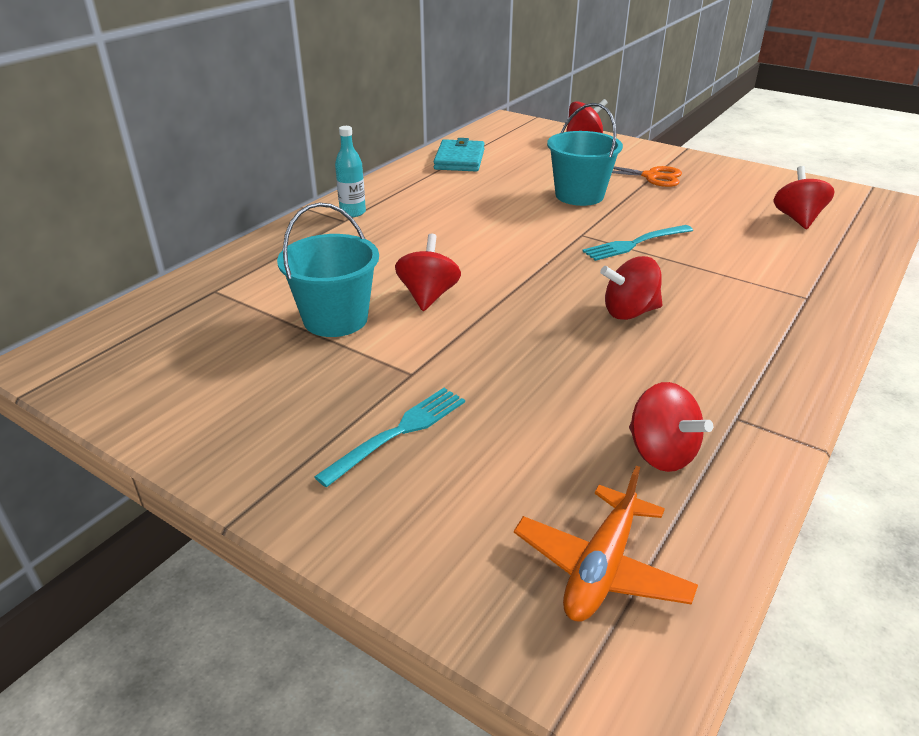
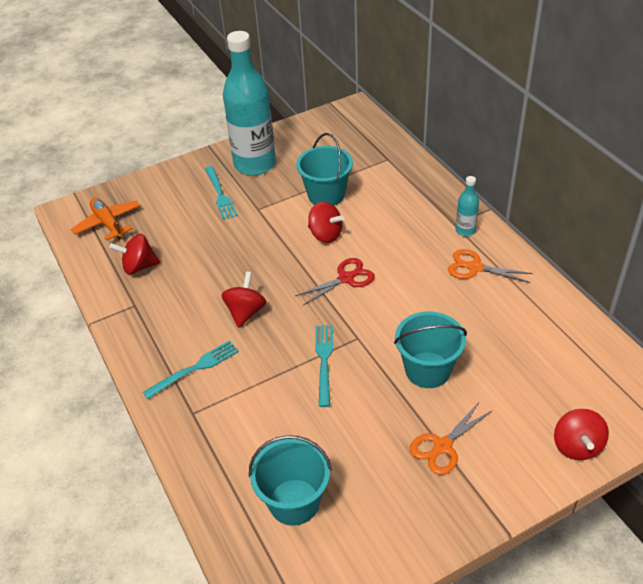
camera: 120 degrees right, 10 degrees up
turquoise wallet [433,138,485,172] -> none
red spinning top [774,166,835,229] -> turquoise bucket [249,435,332,526]
none -> turquoise fork [143,340,239,399]
none -> turquoise bottle [223,31,276,175]
none -> red scissors [295,258,375,305]
none -> orange scissors [448,249,533,283]

